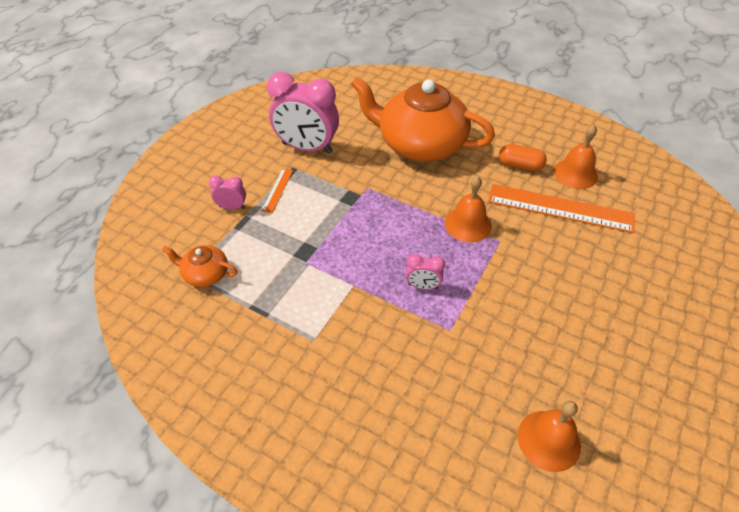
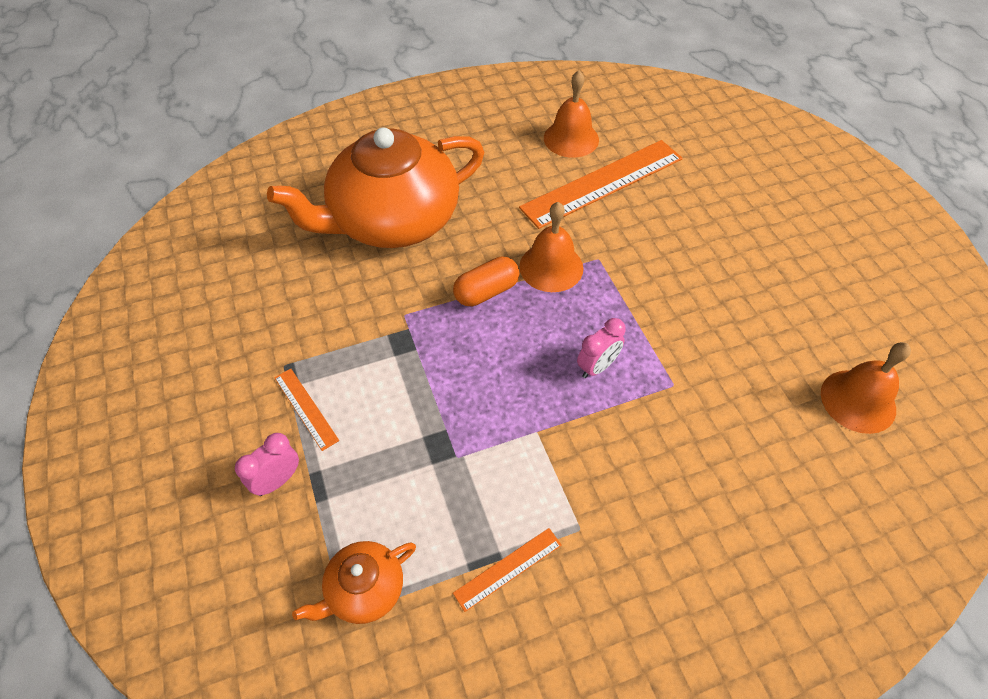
camera: 50 degrees left, 5 degrees up
pink clock [267,72,339,153] -> none
orange capsule [499,144,547,171] -> orange capsule moved to [453,257,520,306]
none -> orange ruler [453,528,562,612]

